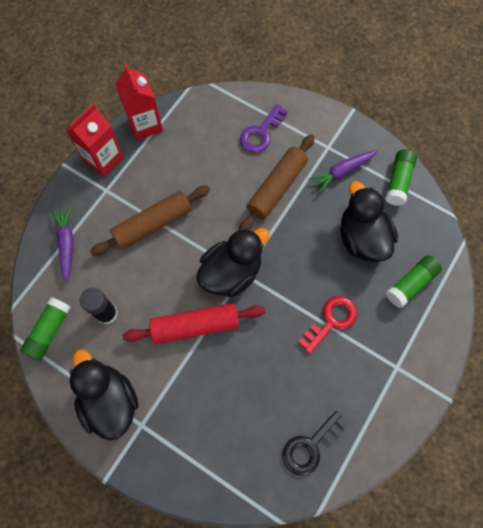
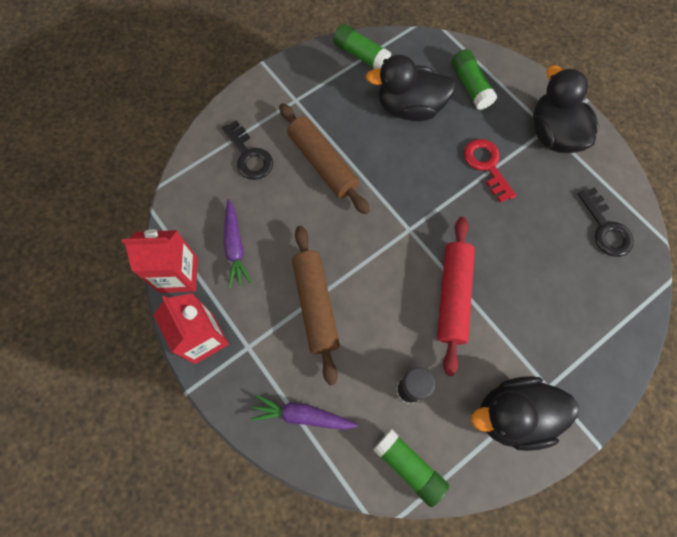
camera: 70 degrees left, 0 degrees up
black duck [196,228,270,297] -> black duck moved to [533,65,599,153]
purple key [240,104,288,153] -> black key [221,120,273,180]
purple carrot [309,150,378,193] -> purple carrot moved to [224,199,252,288]

